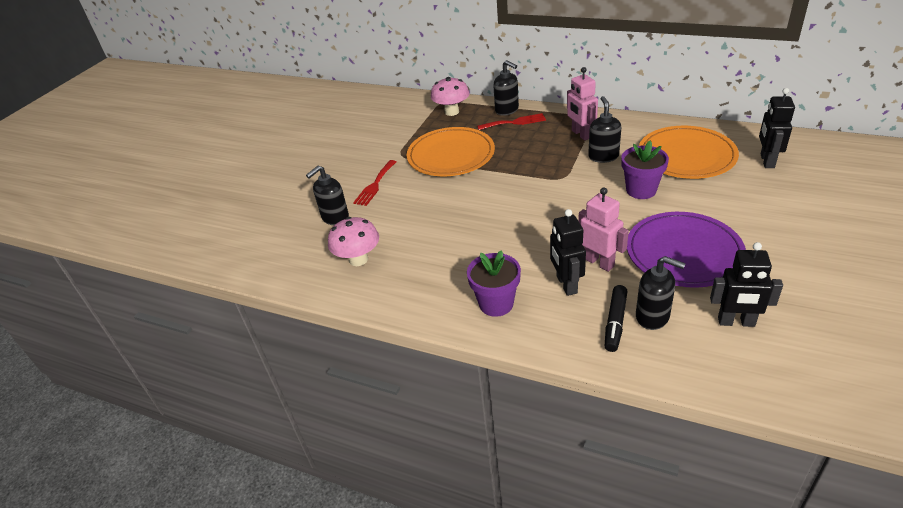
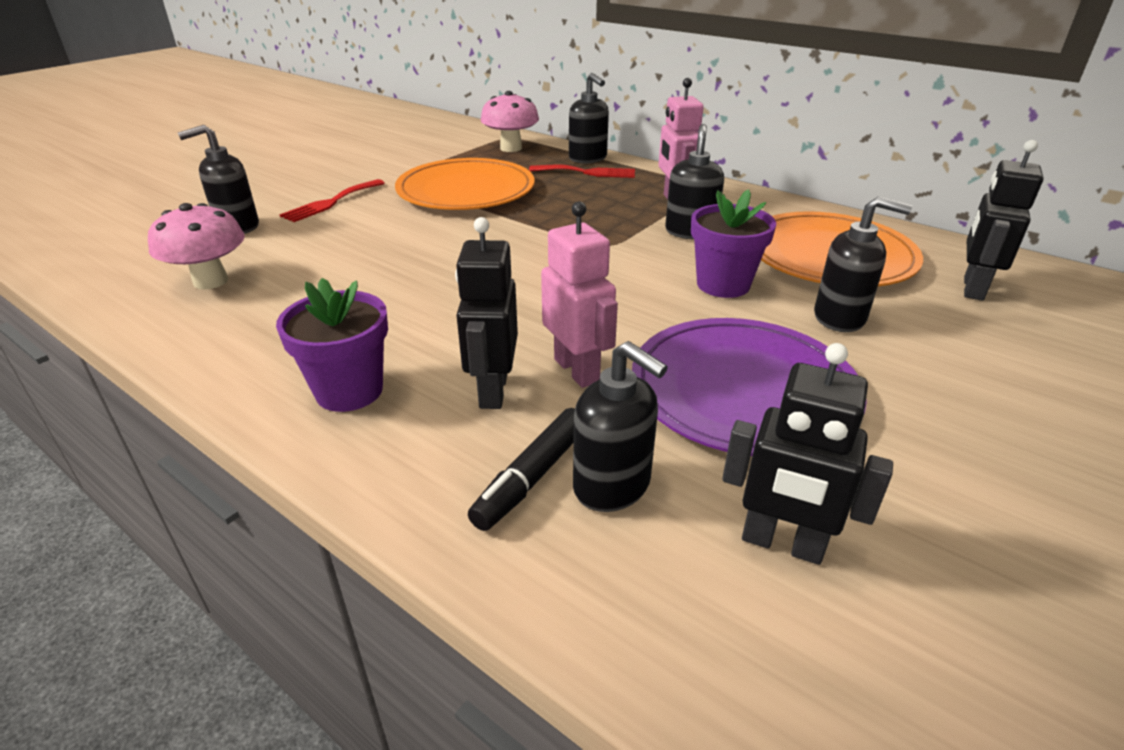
camera: 10 degrees right, 5 degrees down
none -> black soap dispenser [814,197,912,332]

